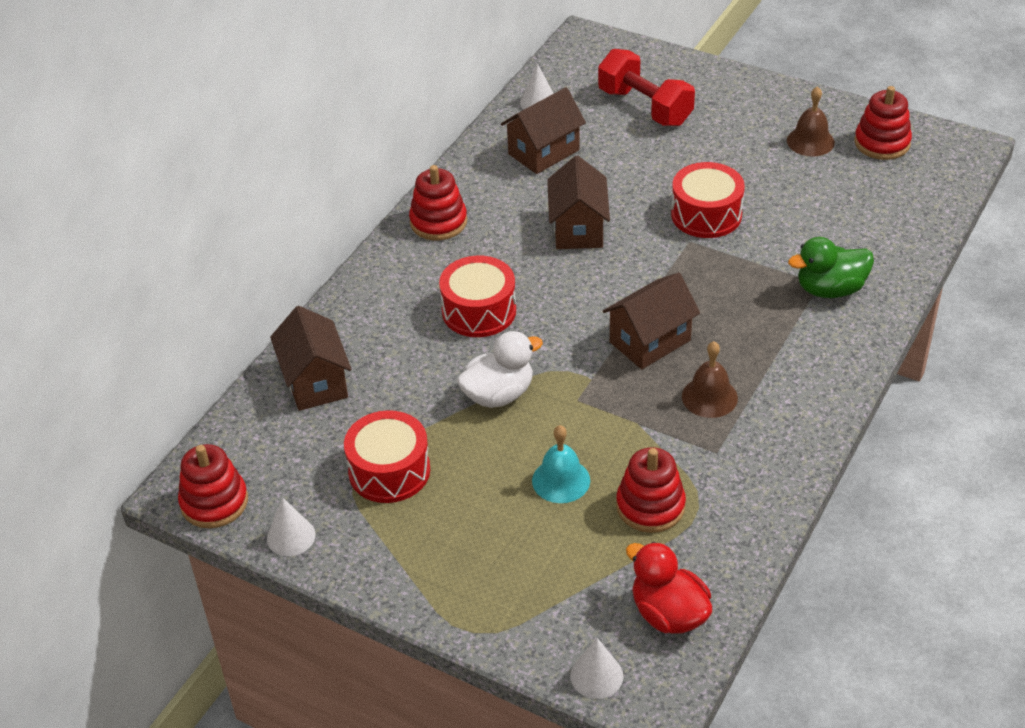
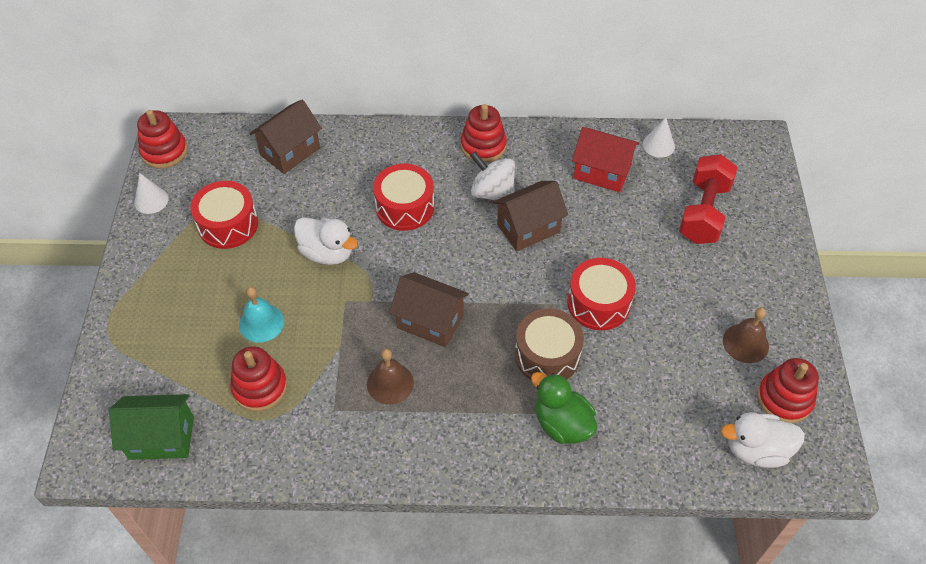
camera: 60 degrees right, 10 degrees up
brown house [501,87,586,174] -> red house [572,127,639,192]
white cone [570,638,623,699] -> none
red duck [626,542,712,634] -> green house [109,394,194,460]
none -> white spinning top [470,151,515,200]
none -> brown drum [515,308,584,380]
none -> white duck [721,412,805,468]

